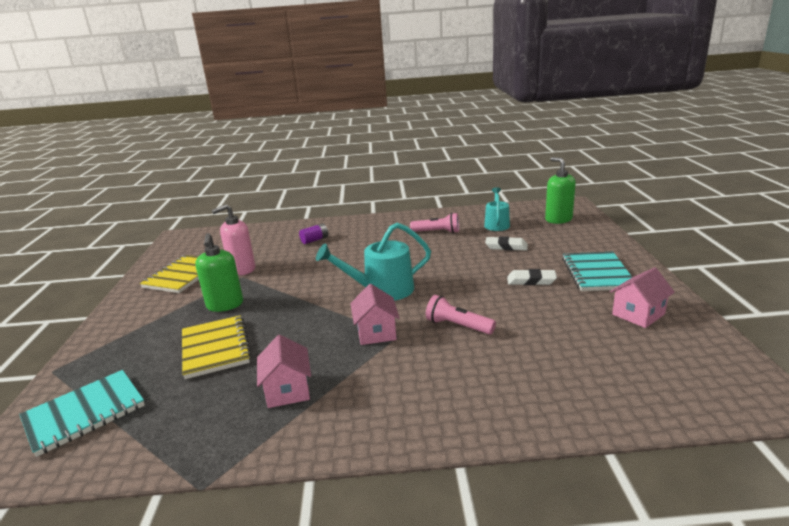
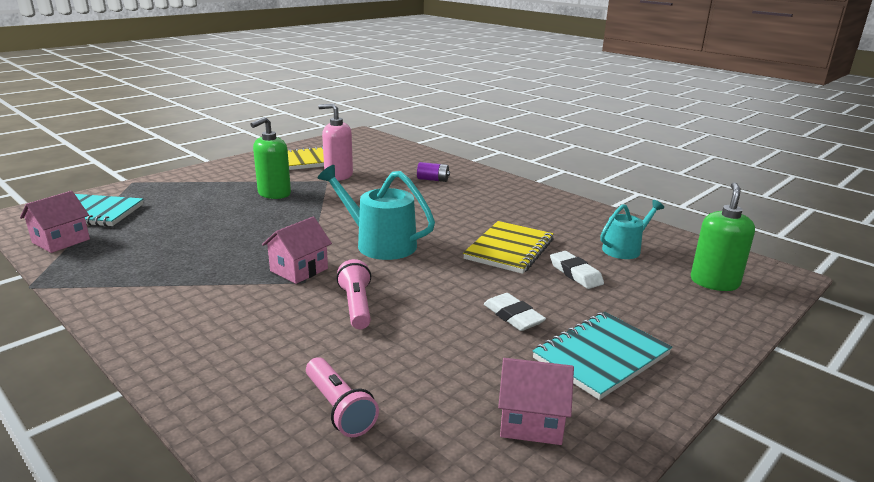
camera: 45 degrees right, 0 degrees up
yellow notebook [182,315,252,379] -> yellow notebook moved to [463,221,554,274]
pink house [257,334,311,408] -> pink house moved to [20,191,90,253]
pink flashlight [410,213,459,233] -> pink flashlight moved to [306,357,379,437]

